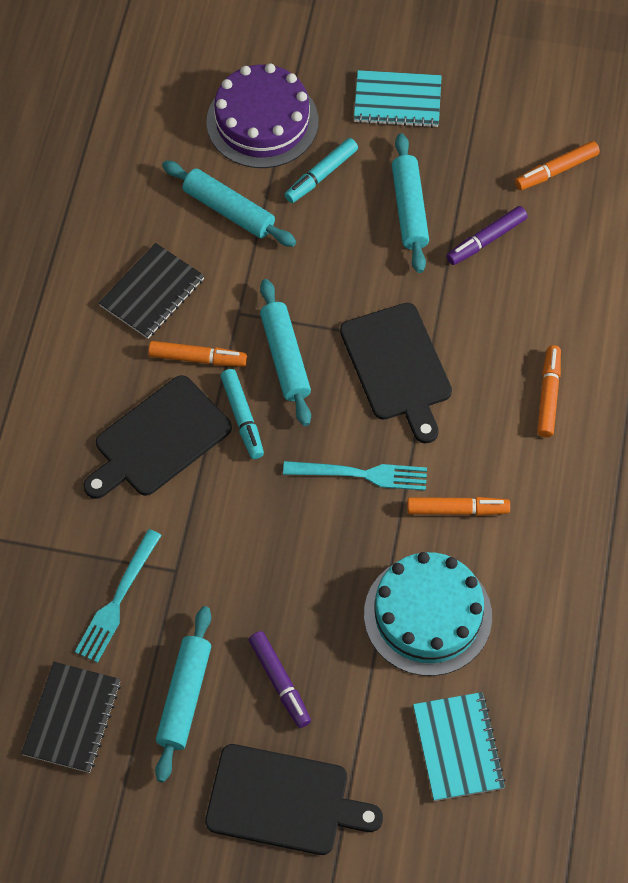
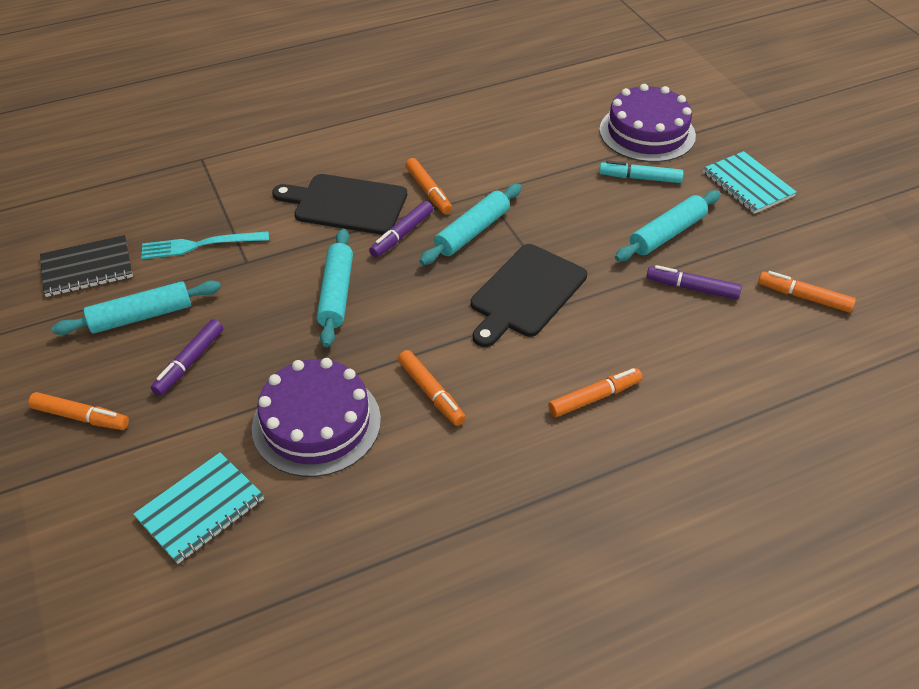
camera: 55 degrees right, 15 degrees down
black notebook [99,243,205,339] -> none
turquoise rolling pin [162,161,296,247] -> turquoise rolling pin moved to [317,229,353,347]
black cutting board [205,744,383,855] -> orange marker [28,392,129,430]
turquoise marker [220,369,264,459] -> purple marker [369,201,433,258]
turquoise fork [283,461,427,491] -> none
turquoise cake [364,552,492,676] -> purple cake [252,358,381,477]

